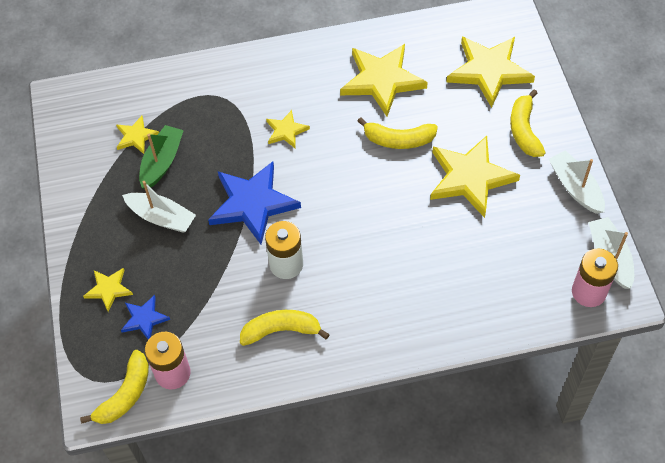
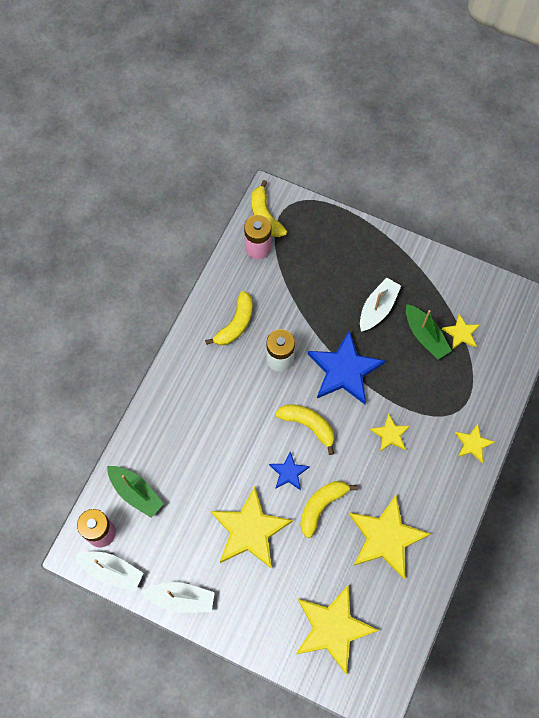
camera: 125 degrees right, 10 degrees up
yellow star [83,268,133,312] -> yellow star moved to [455,424,495,463]
blue star [121,295,170,340] -> blue star moved to [269,452,310,490]
white boat [122,181,196,233] -> white boat turned 150 degrees clockwise [360,278,401,331]
yellow banana [510,90,546,157] -> yellow banana moved to [275,404,334,455]
none -> green boat [107,466,164,518]

